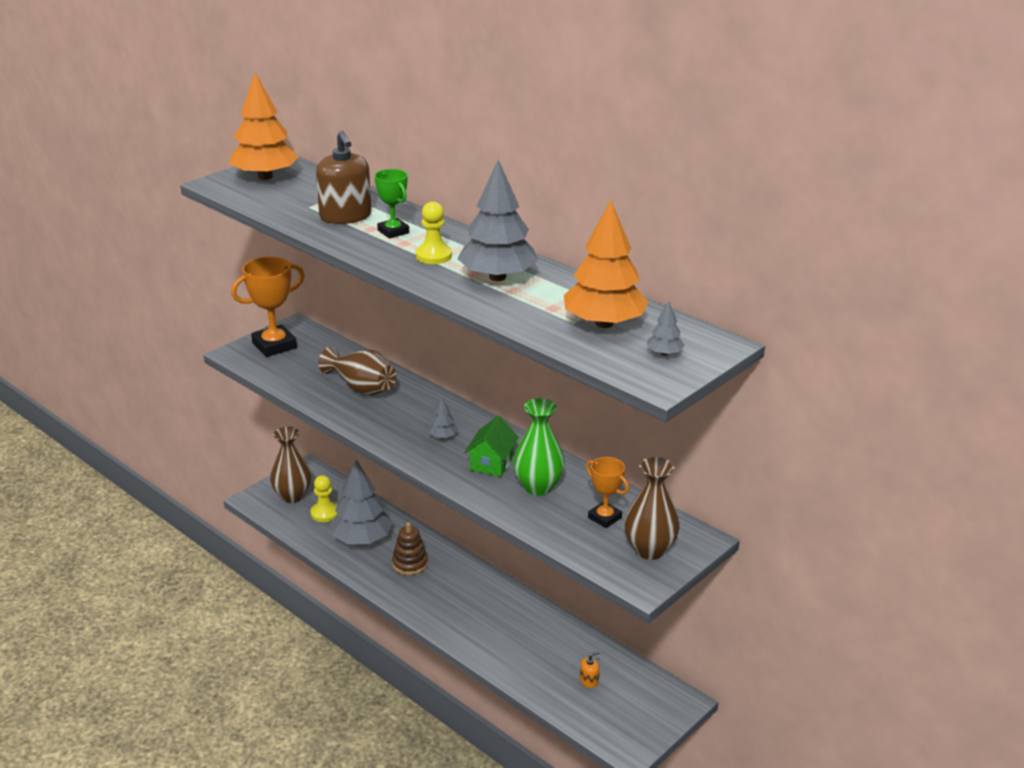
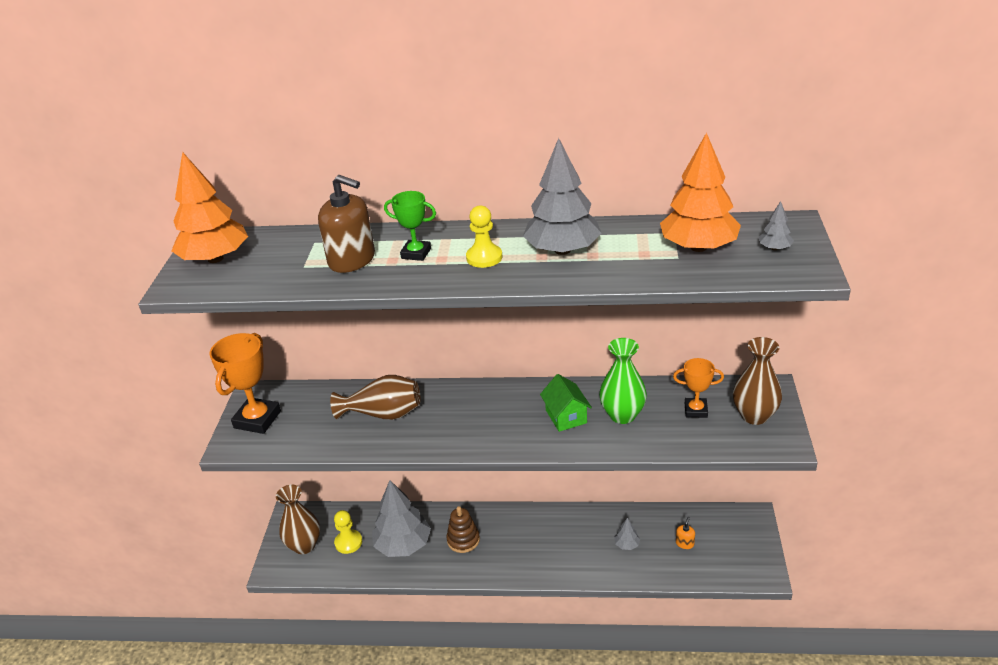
camera: 35 degrees left, 5 degrees up
grey tree [428,397,458,439] -> grey tree moved to [614,517,640,550]

